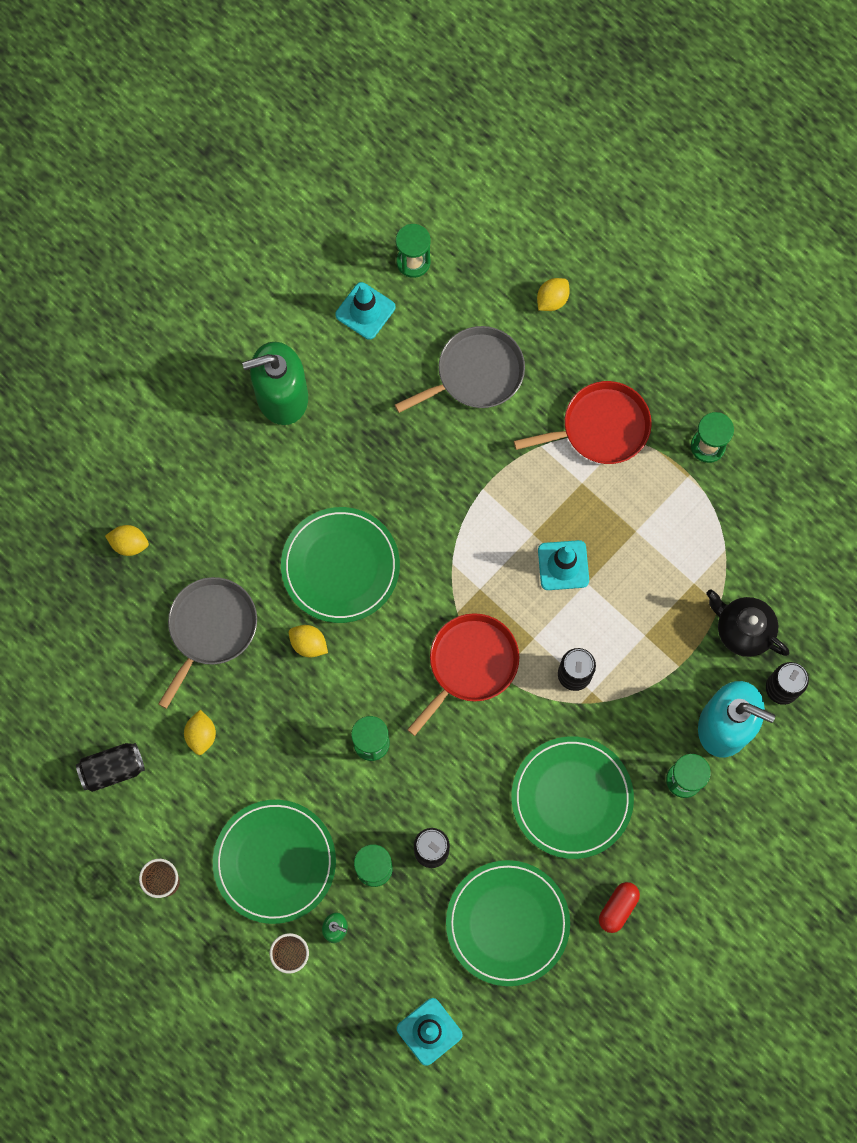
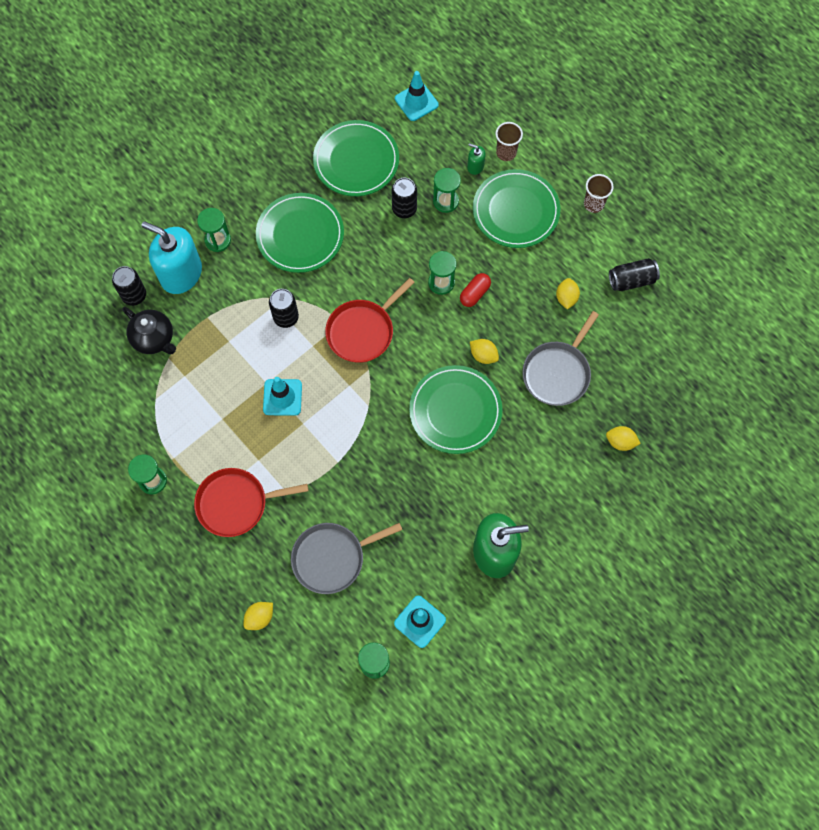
camera: 175 degrees left, 5 degrees down
red capsule [599,882,640,933] -> red capsule moved to [460,273,491,307]

